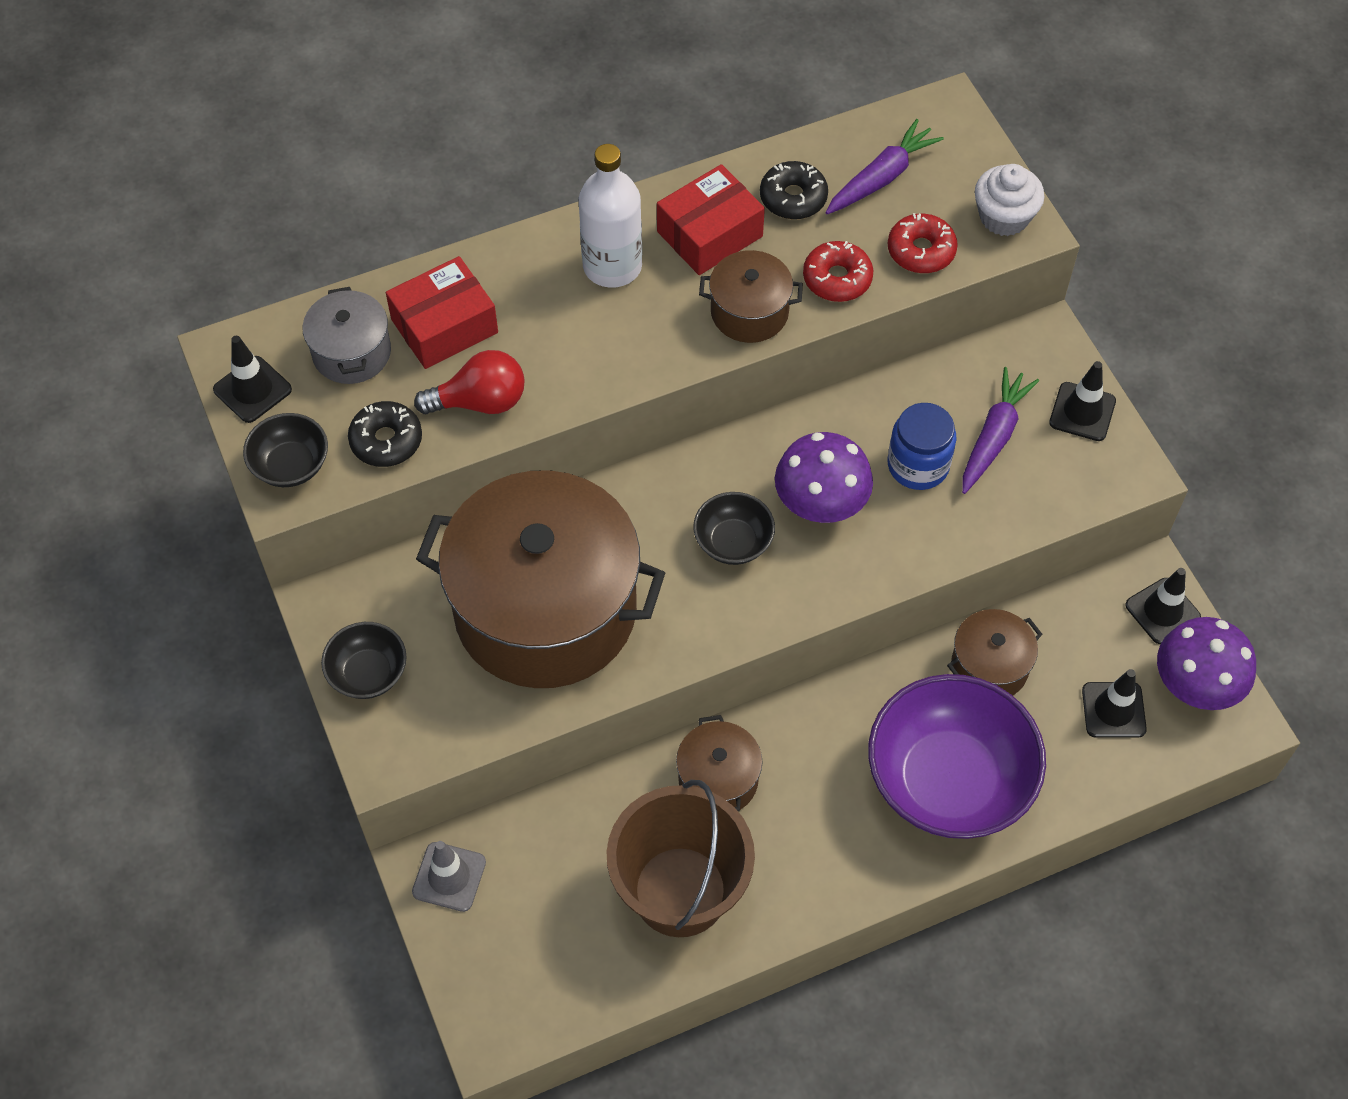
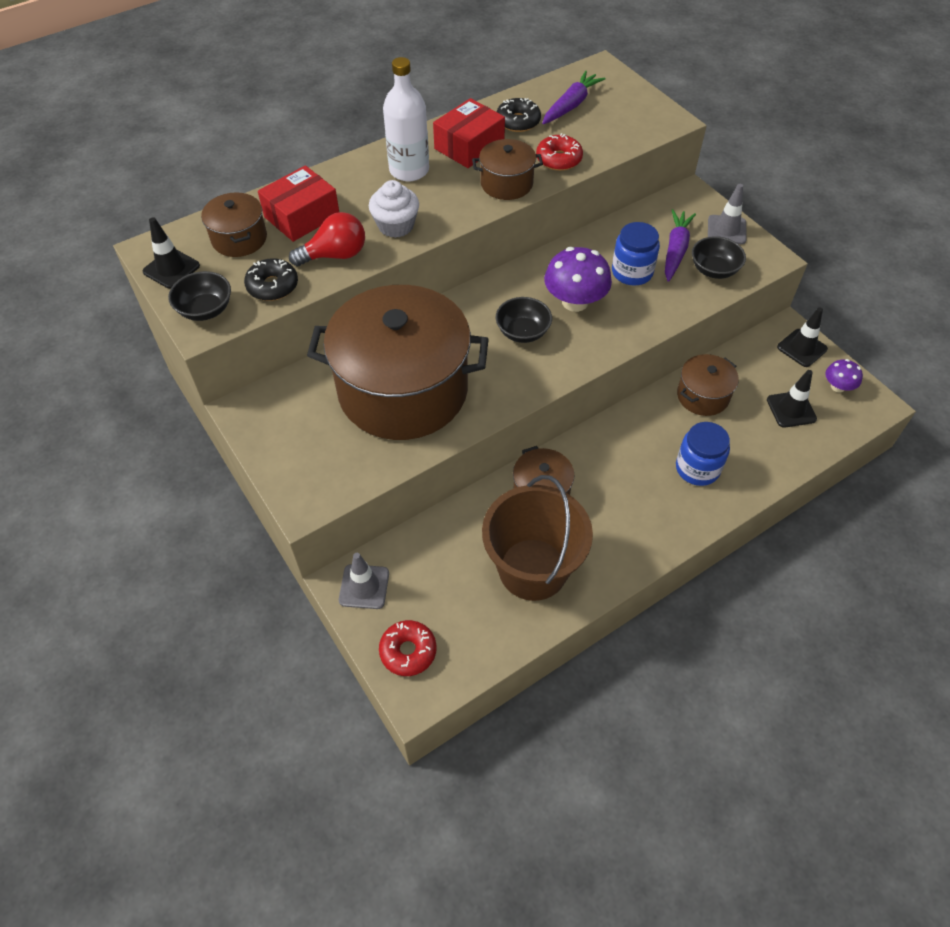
camera: 10 degrees left, 5 degrees down
grey pot [302,287,391,384] -> brown pot [201,192,267,257]
black bowl [321,622,407,699] -> black bowl moved to [692,236,746,279]
purple bowl [868,674,1046,839] -> blue jar [676,422,730,486]
red donut [888,213,958,273] -> red donut moved to [379,620,437,676]
white cupcake [975,164,1044,236] -> white cupcake moved to [369,180,419,238]
black traffic cone [1049,361,1116,441] -> grey traffic cone [708,184,747,244]
purple mushroom [1157,617,1256,710] -> purple mushroom [825,359,863,393], size x0.54

